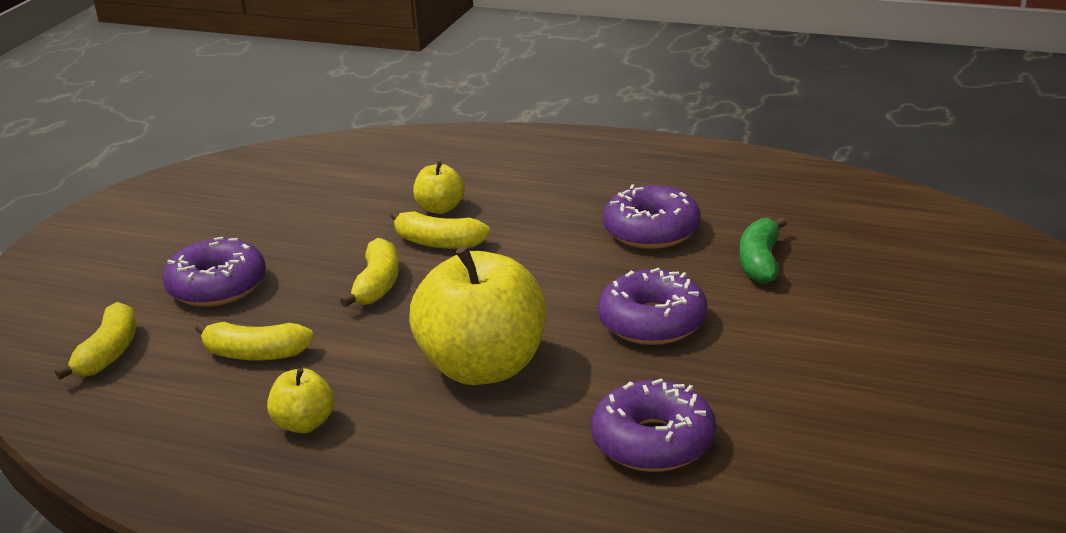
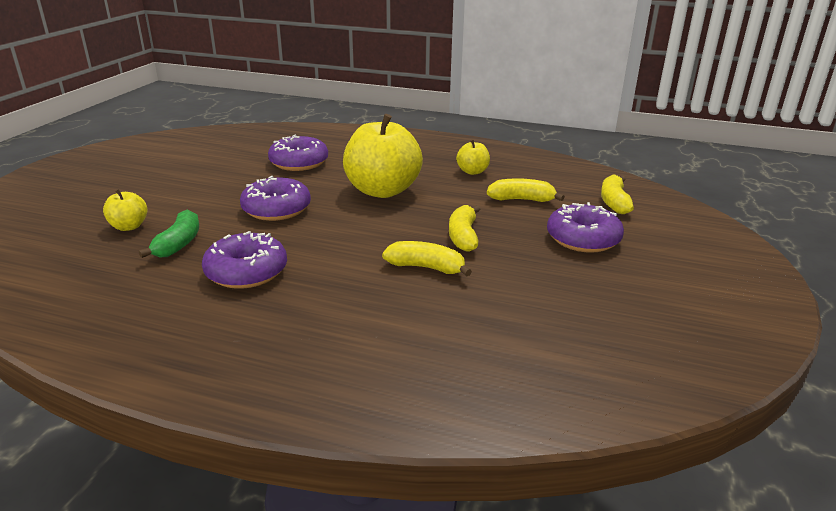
camera: 175 degrees right, 0 degrees up
yellow apple [413,161,465,214] -> yellow apple moved to [103,189,147,231]

